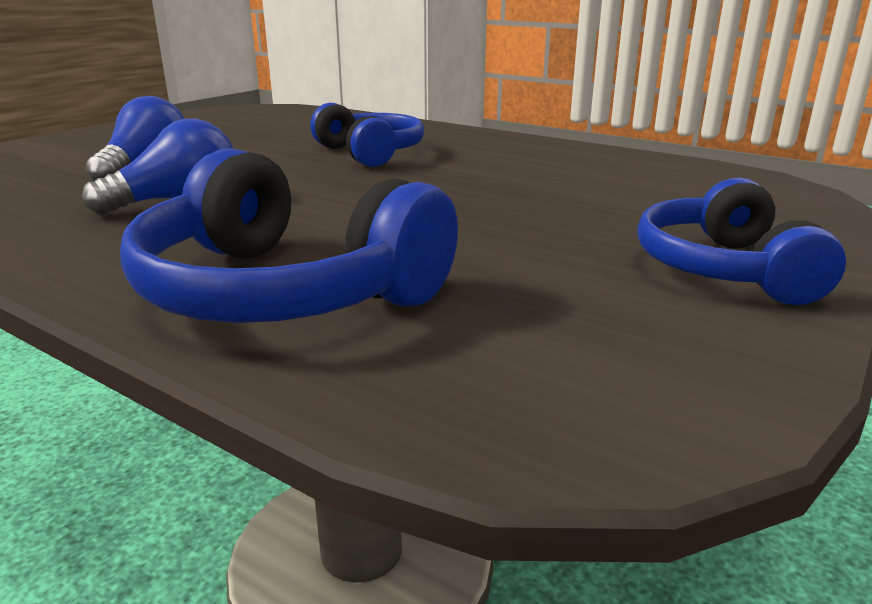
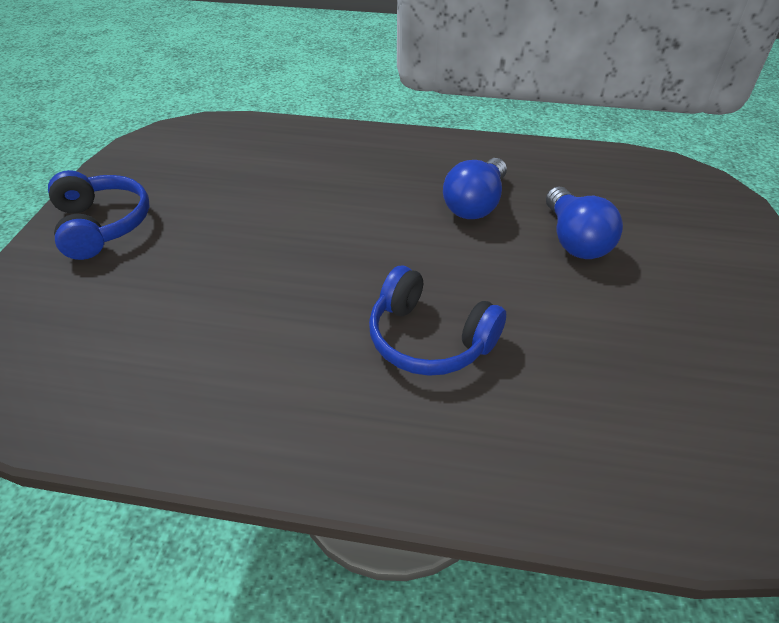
camera: 155 degrees right, 20 degrees up
blue headphones [120,148,458,323] -> none

